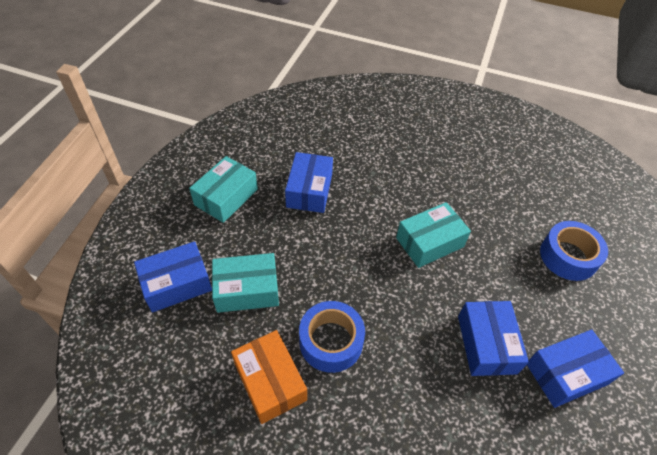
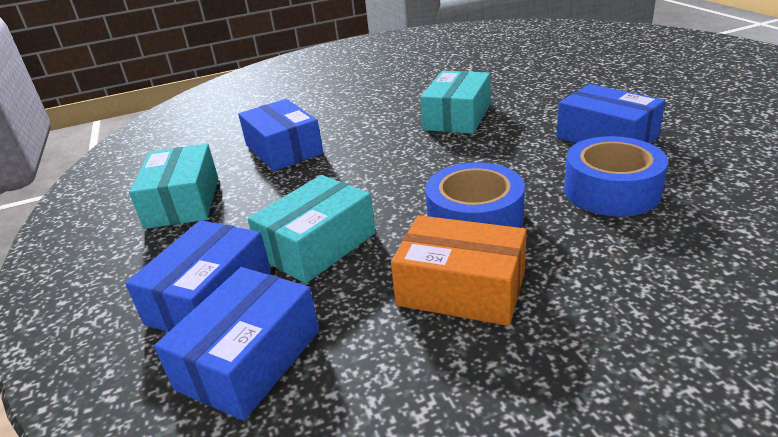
camera: 35 degrees left, 20 degrees down
blue box [527,330,624,408] -> blue box moved to [154,267,319,421]
blue tape [540,221,608,281] -> blue tape moved to [564,136,668,216]

